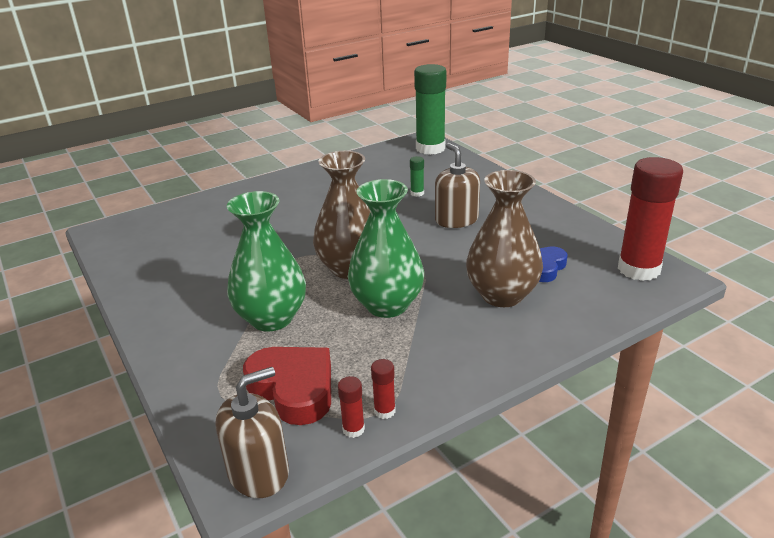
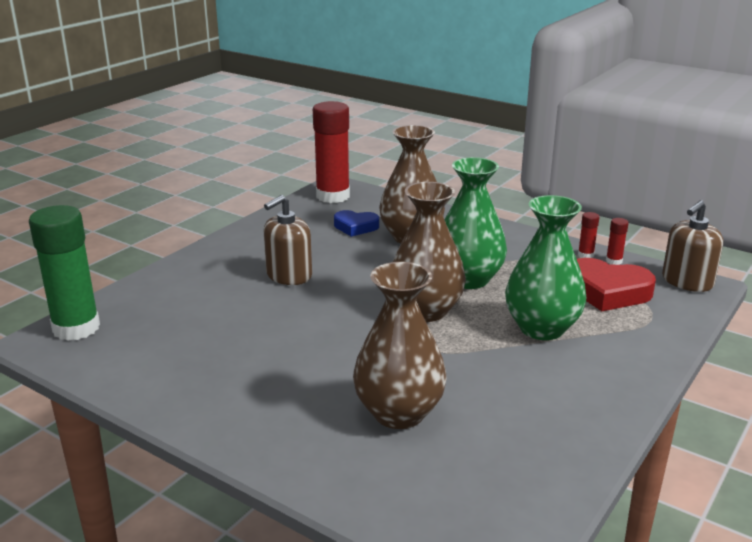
camera: 115 degrees left, 5 degrees down
brown soap dispenser [216,367,289,498] -> brown soap dispenser turned 75 degrees counterclockwise [662,200,723,292]
red heart [243,347,331,425] -> red heart turned 90 degrees counterclockwise [577,258,656,311]
green glue stick [410,156,424,197] -> none
none -> brown vase [353,262,447,429]

